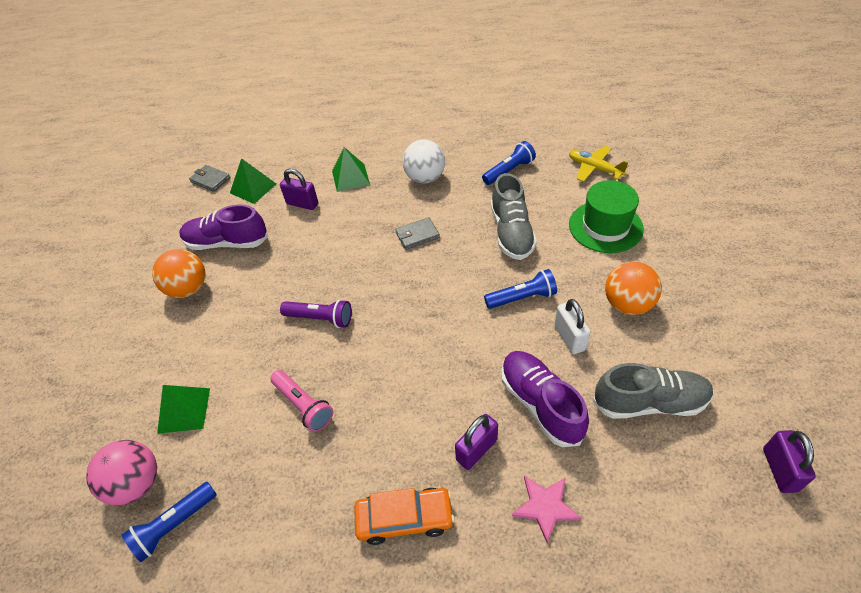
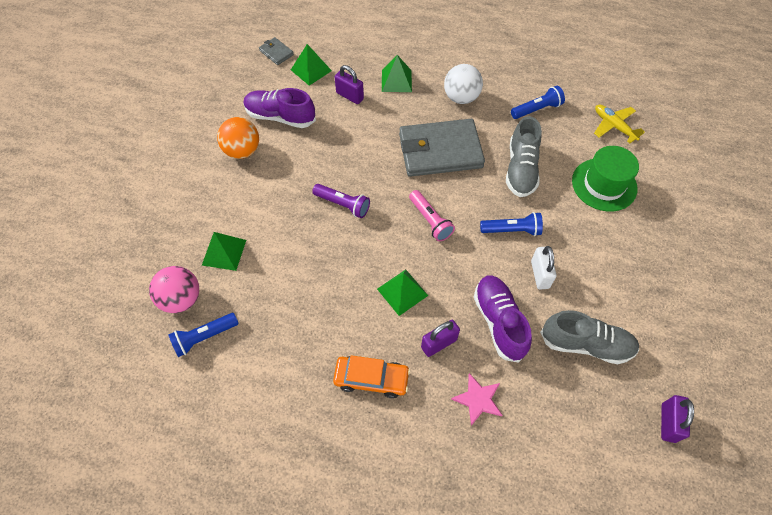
camera: 10 degrees right, 10 degrees up
pink flashlight [270,370,333,432] -> pink flashlight moved to [409,190,455,241]
grey wallet [395,217,440,250] -> grey wallet [399,119,485,177], size x2.33
orange ball [605,261,662,315] -> none
none -> green pyramid [377,270,428,316]

